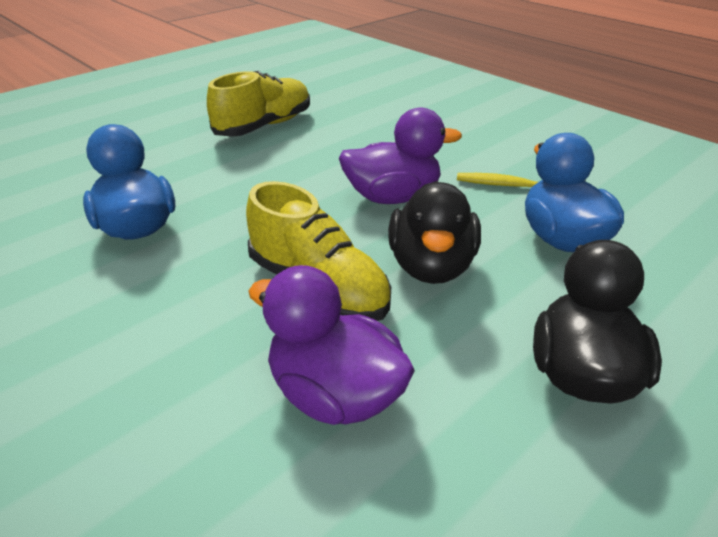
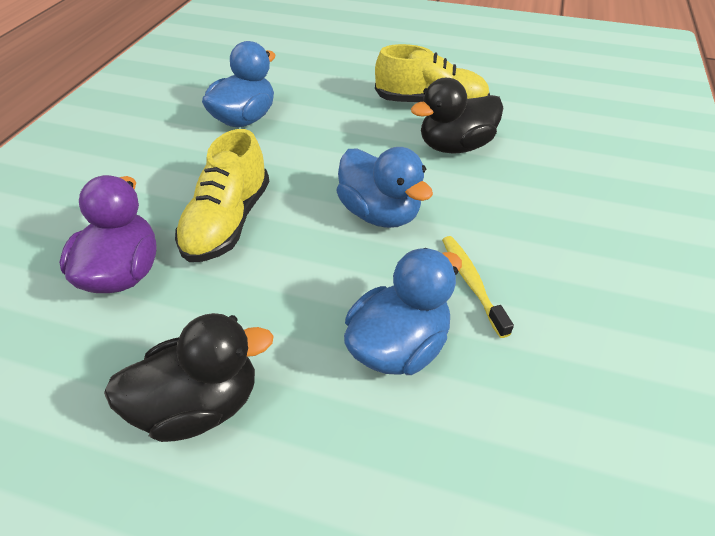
camera: 60 degrees right, 10 degrees up
purple duck [339,107,462,204] -> blue duck [336,147,433,228]
black duck [388,181,481,284] -> black duck moved to [411,78,503,154]

